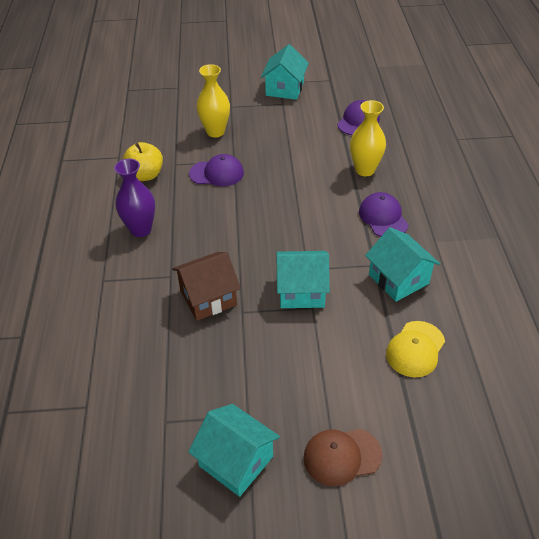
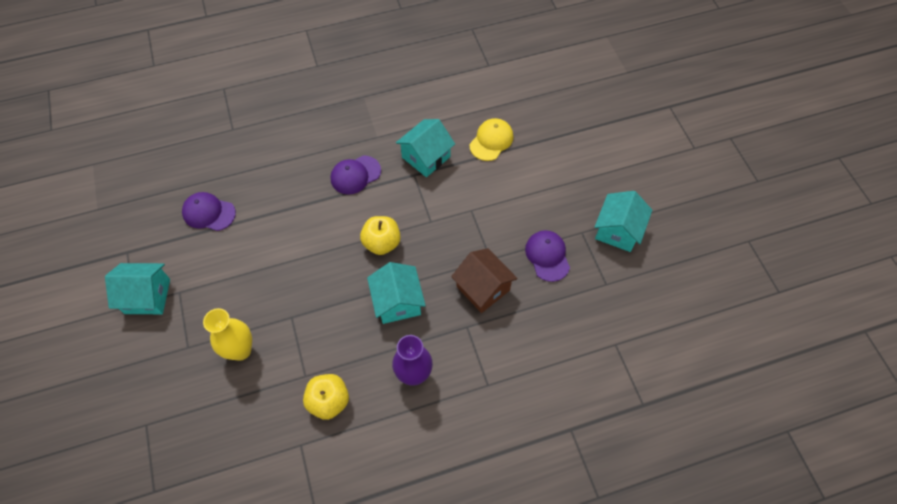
camera: 105 degrees left, 15 degrees up
purple cap [189,154,244,187] -> purple cap moved to [525,230,570,282]
turquoise house [276,251,330,308] -> turquoise house moved to [367,262,426,324]
brown cap [303,429,382,486] -> none
yellow vase [350,100,386,176] -> none
yellow cap [386,321,445,377] -> yellow cap turned 75 degrees counterclockwise [469,118,514,161]
none -> yellow apple [360,216,401,255]

